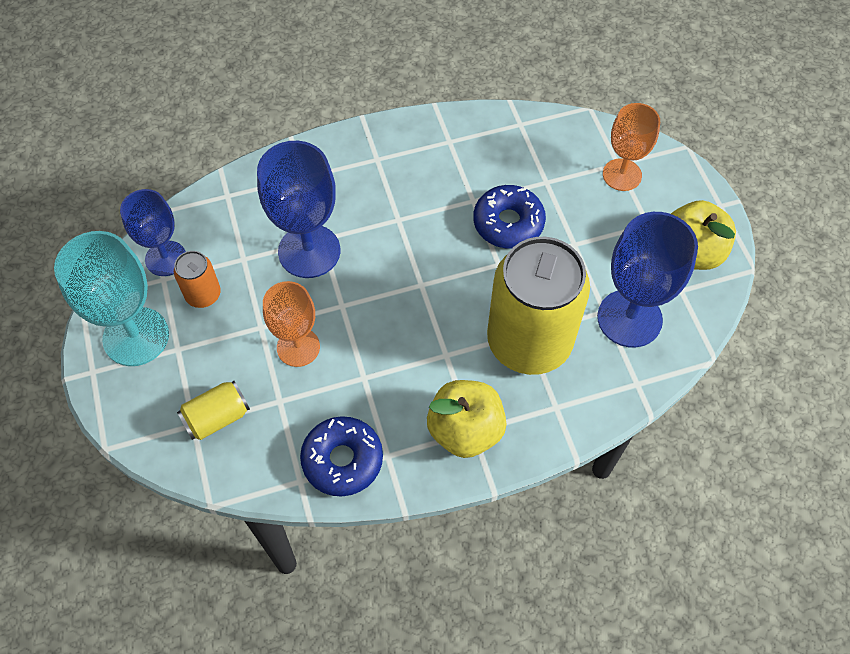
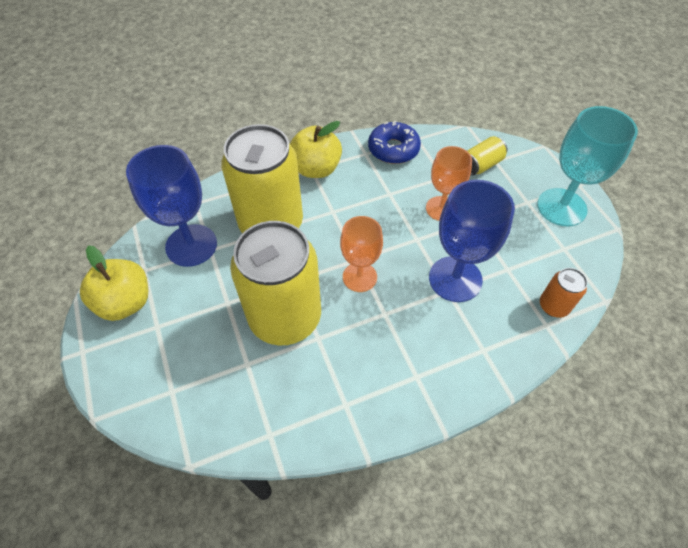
camera: 175 degrees right, 5 degrees down
blue goblet [120,189,186,276] -> none
orange can [174,251,221,308] -> orange can moved to [540,268,588,318]
blue donut [473,185,546,249] -> yellow can [230,221,321,345]
orange goblet [603,103,660,191] -> orange goblet moved to [340,216,383,292]

